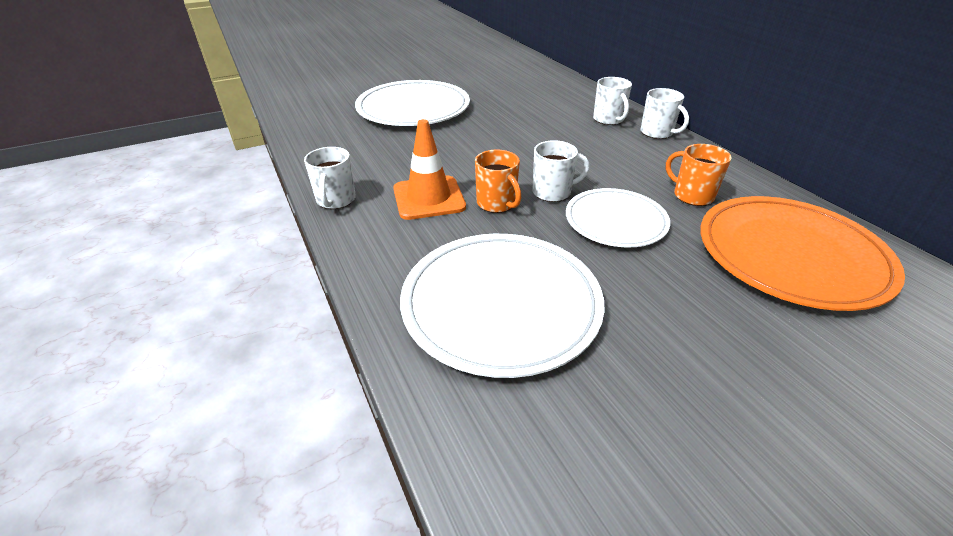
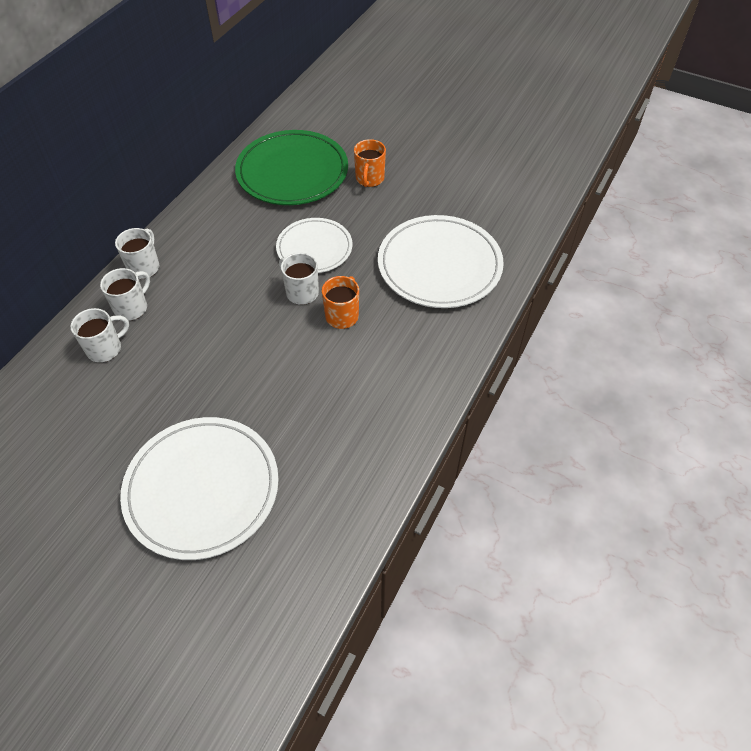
camera: 125 degrees left, 15 degrees up
white mug [304,147,356,209] -> white mug moved to [71,308,129,362]
orange traffic cone [393,119,466,220] -> none
orange mug [666,144,732,206] -> orange mug moved to [354,139,386,187]
orange plate [700,196,905,311] -> green plate [235,130,348,205]

